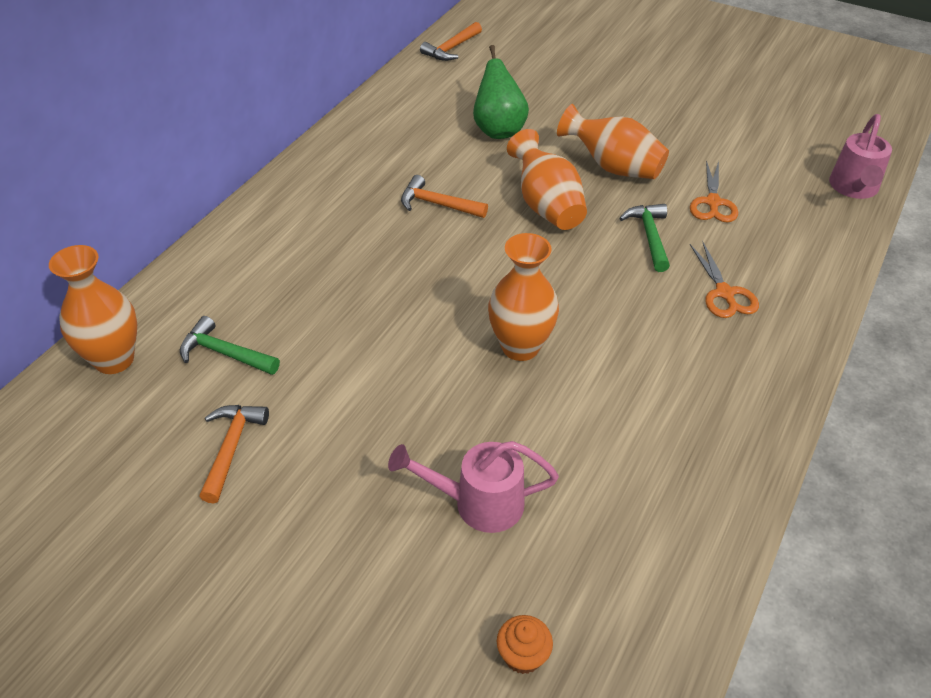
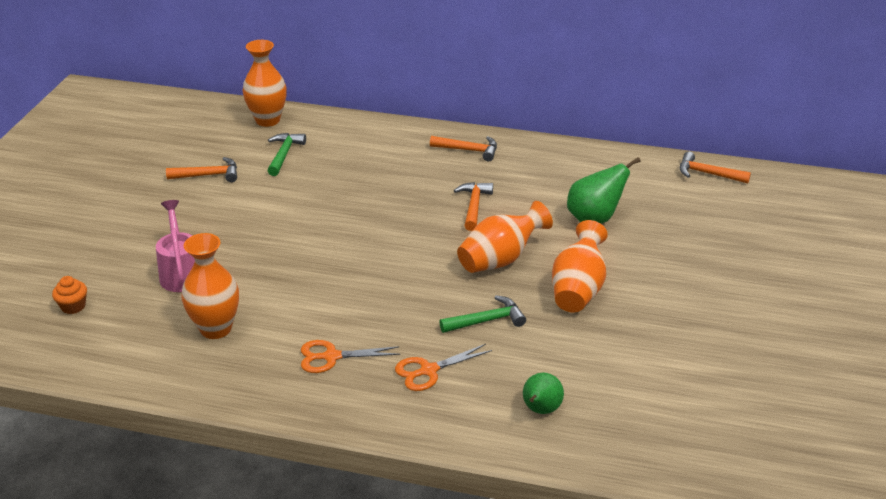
camera: 75 degrees right, 10 degrees down
orange vase [488,233,559,361] -> orange vase moved to [181,233,239,339]
orange scissors [690,160,738,222] -> orange scissors moved to [301,340,400,373]
pink watering can [829,114,892,199] -> none
none -> orange hammer [430,136,497,161]
none -> green pear [523,373,564,414]

